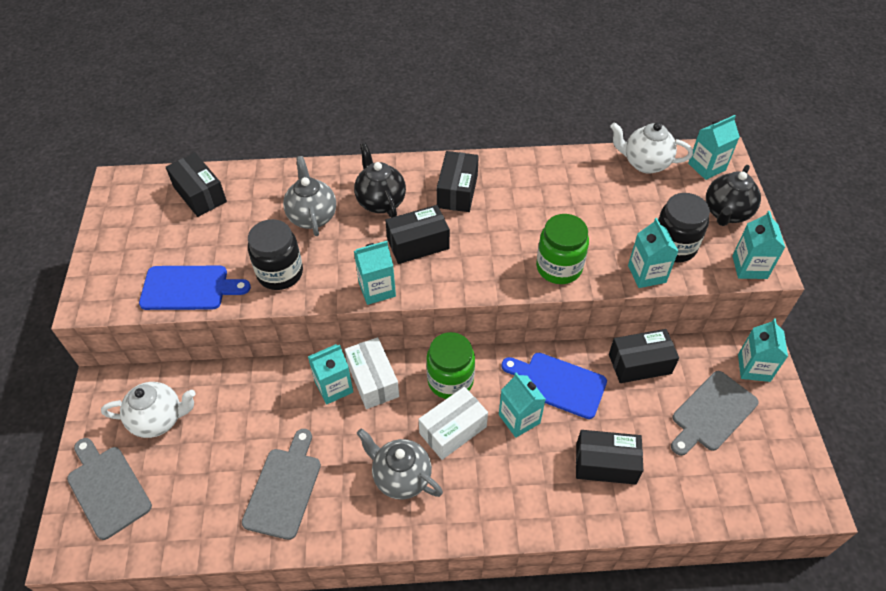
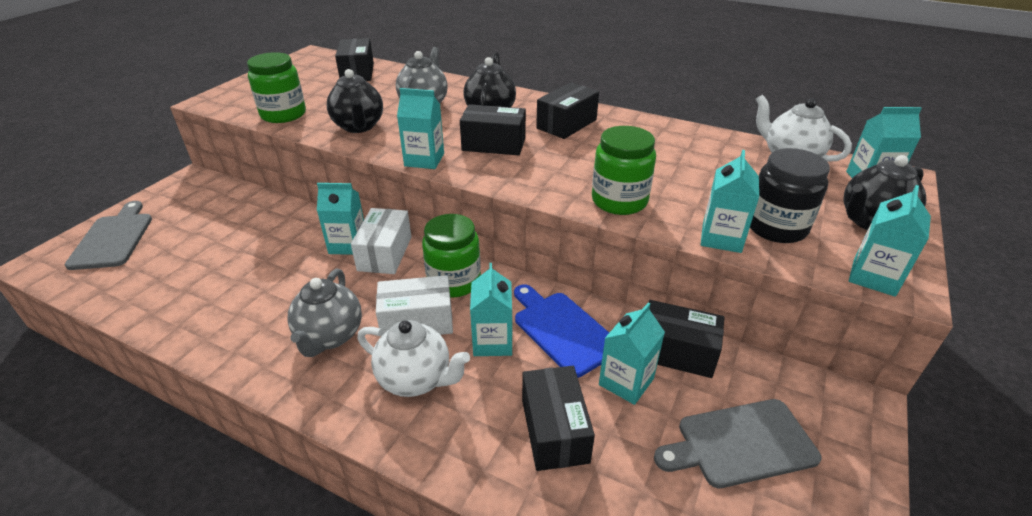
camera: 30 degrees right, 15 degrees down
white teapot [101,382,196,438] -> white teapot moved to [357,320,470,397]
blue cutting board [139,266,251,310] -> green jar [247,52,306,123]
grey cutting board [242,429,321,540] -> none
black jar [248,219,303,290] -> black teapot [327,69,383,133]
grey teapot [356,428,443,500] -> grey teapot turned 150 degrees counterclockwise [287,269,362,357]
black box [576,430,643,485] -> black box turned 45 degrees clockwise [522,366,595,471]
turquoise carton [738,318,788,382] -> turquoise carton moved to [599,303,665,405]

